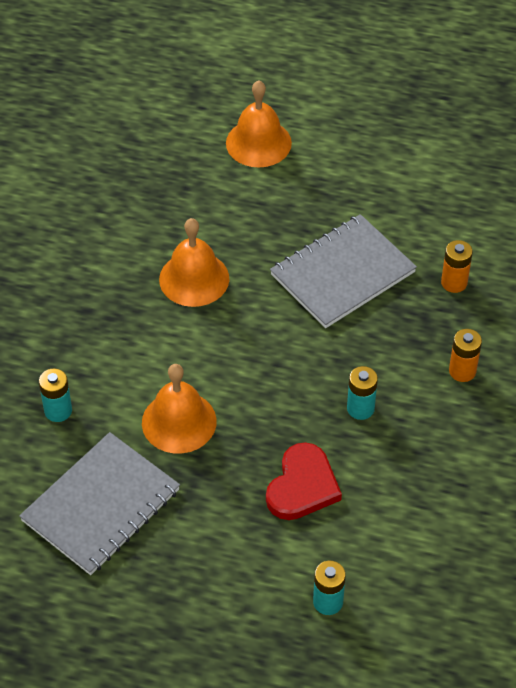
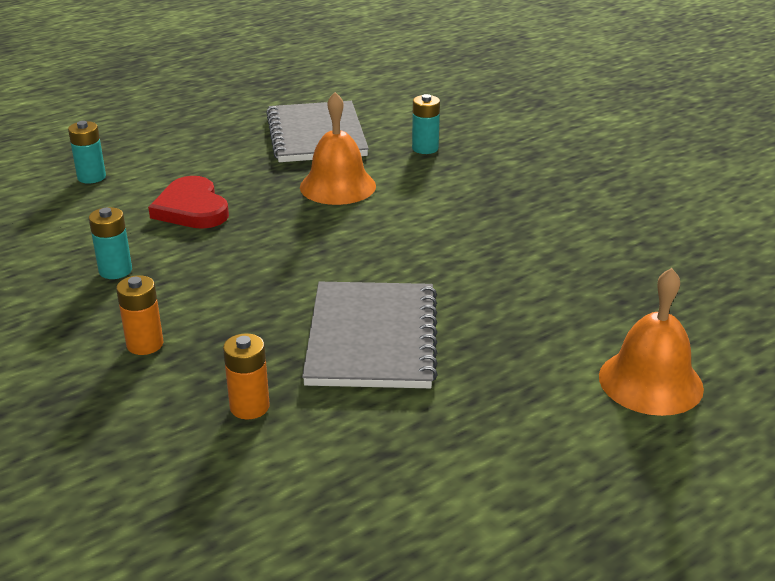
camera: 130 degrees right, 20 degrees down
orange bell [159,218,229,307] -> none
turquoise battery [347,366,378,420] -> turquoise battery moved to [89,207,132,279]

